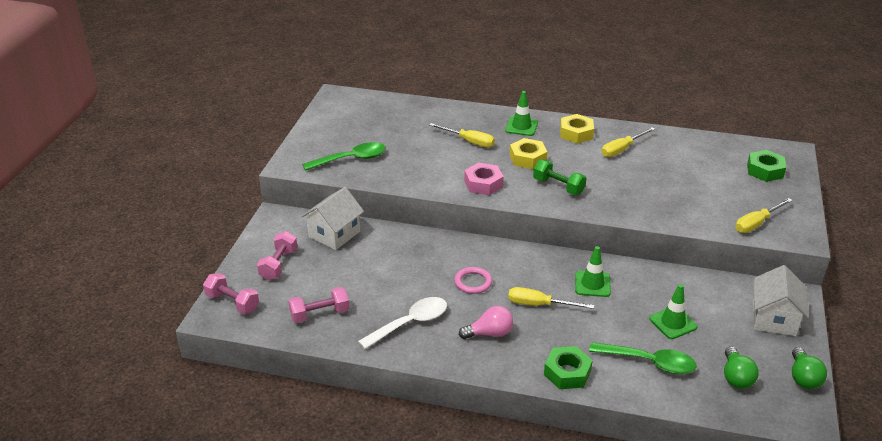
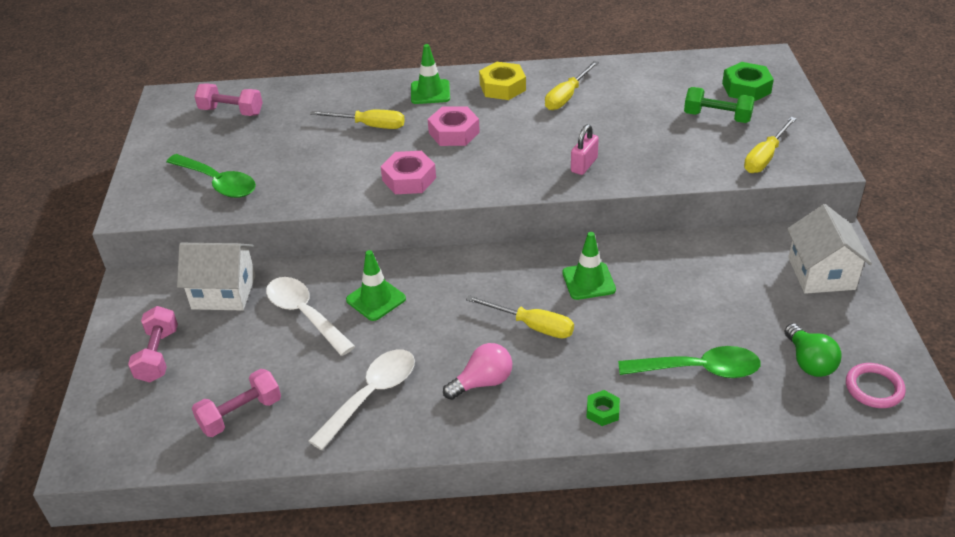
camera: 15 degrees left, 5 degrees up
pink dumbbell [203,273,259,314] -> pink dumbbell moved to [194,83,263,116]
white house [301,187,364,250] -> white house turned 75 degrees clockwise [177,243,255,311]
green spoon [302,142,386,171] -> green spoon turned 75 degrees clockwise [166,154,256,198]
pink ring [454,267,492,294] -> pink ring moved to [846,363,906,408]
yellow screwdriver [508,287,594,309] -> yellow screwdriver turned 150 degrees counterclockwise [466,295,574,339]
yellow nut [510,138,547,169] -> pink nut [428,106,480,146]
green dumbbell [533,159,586,195] -> green dumbbell moved to [684,87,755,123]
green nut [544,346,593,389] -> green nut [586,390,620,426], size x0.56
green traffic cone [649,284,698,339] -> green traffic cone moved to [346,250,406,321]
green light bulb [792,347,827,389] -> none
none -> white spoon [266,277,355,356]
none -> pink padlock [571,124,599,175]

